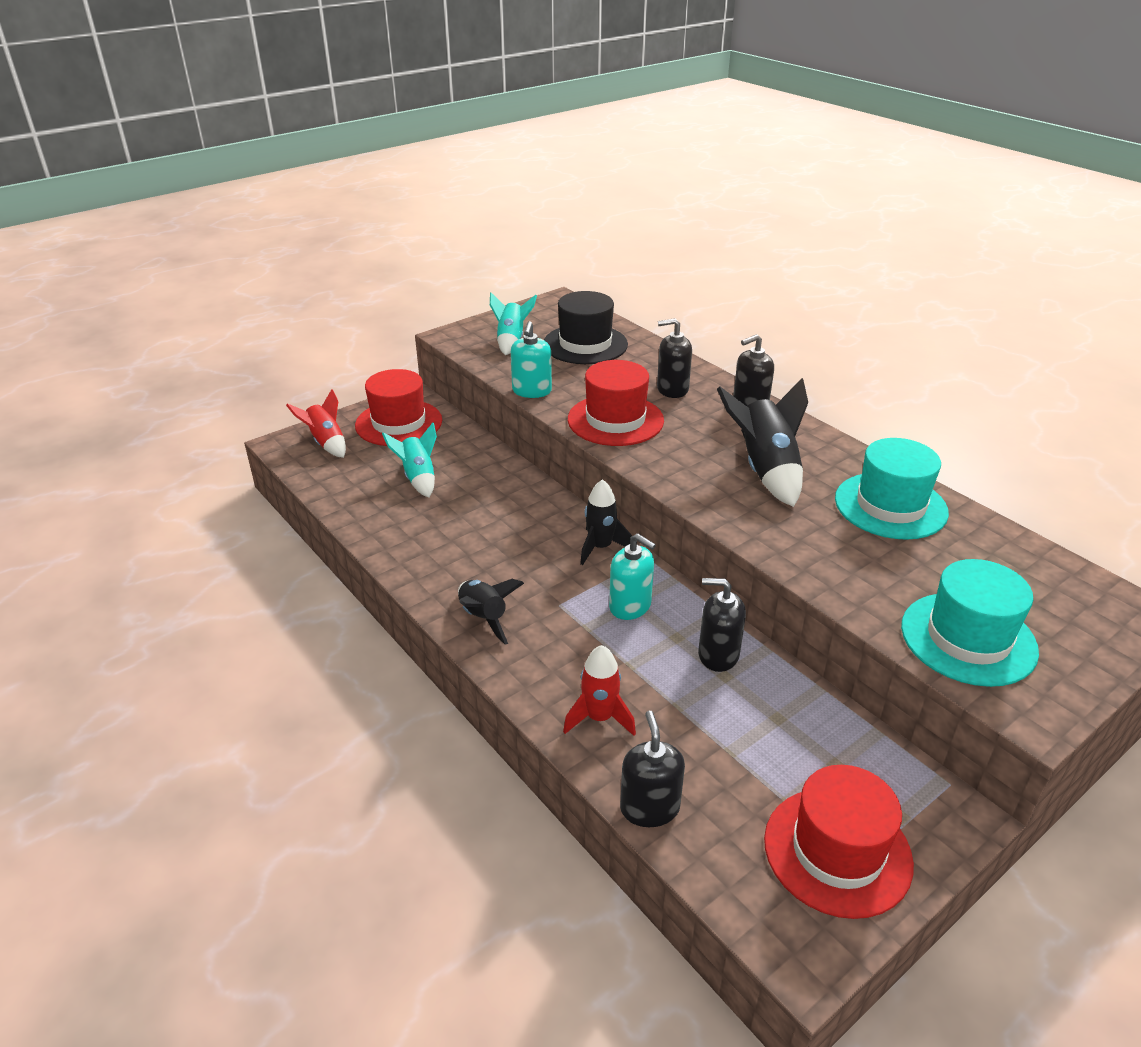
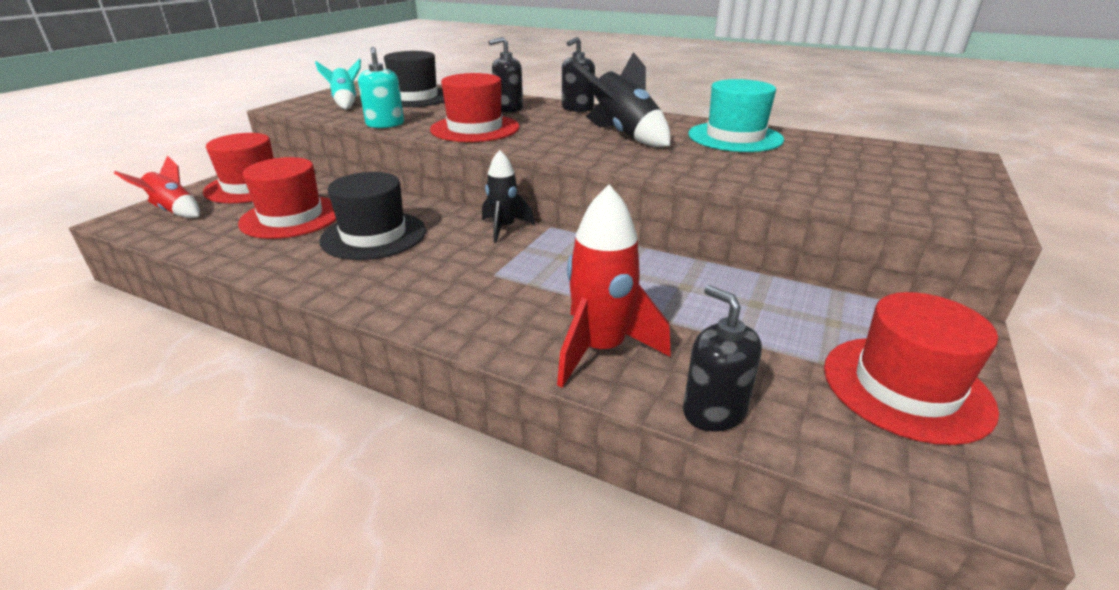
camera: 25 degrees left, 5 degrees down
turquoise rocket [382,423,437,498] -> red hat [238,157,336,239]
black rocket [458,579,524,645] -> none
red rocket [563,645,636,736] -> red rocket [557,185,671,388], size x1.54
turquoise soap dispenser [609,533,656,620] -> none
black soap dispenser [698,578,746,672] -> none
turquoise hat [901,559,1039,687] -> none
none -> black hat [319,172,426,260]

